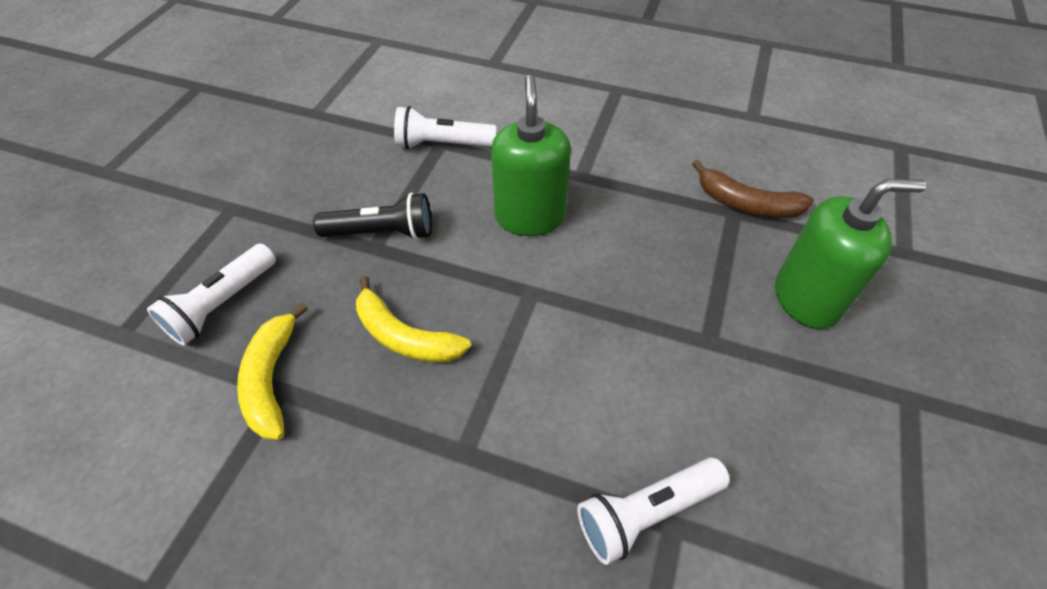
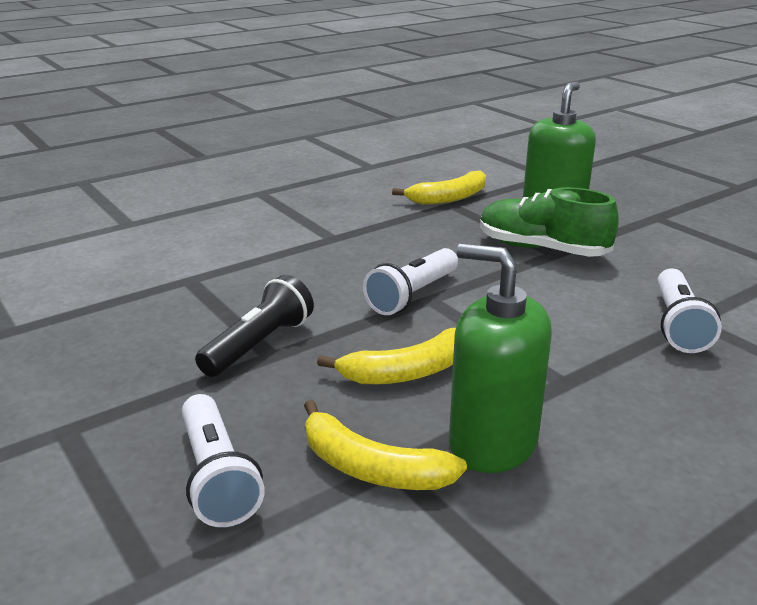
camera: 55 degrees left, 25 degrees down
white flashlight [394,106,497,149] -> white flashlight moved to [363,248,458,315]
green soap dispenser [491,75,571,236] -> green soap dispenser moved to [449,244,552,473]
brown banana [692,160,814,218] -> yellow banana [392,170,486,205]
none -> green shoe [480,187,619,257]

